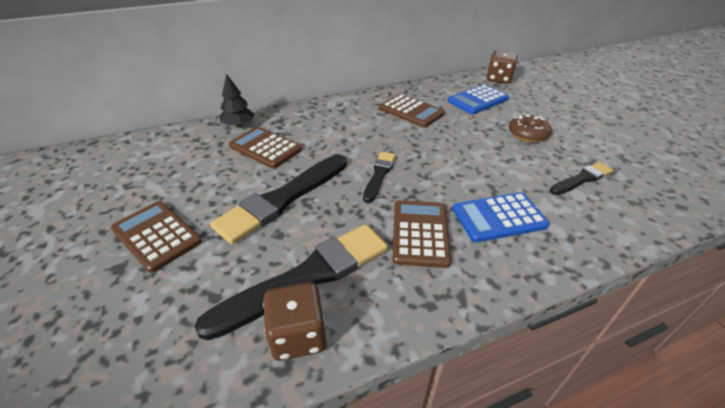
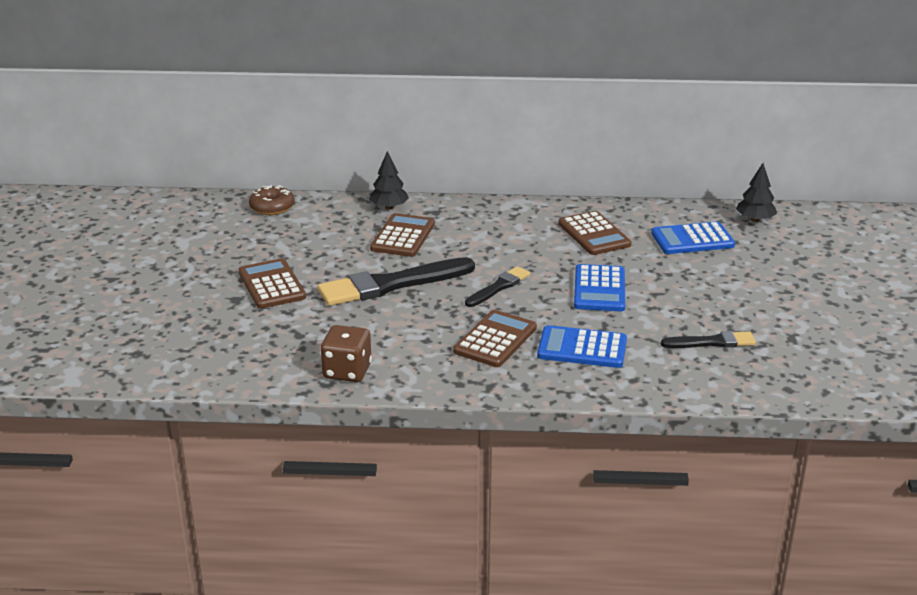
camera: 25 degrees right, 10 degrees down
black brush [194,224,388,340] -> none
brown calculator [228,127,302,169] -> brown calculator turned 45 degrees clockwise [370,213,435,257]
brown dice [487,51,518,84] -> black tree [736,163,777,222]
brown donut [509,113,552,142] -> brown donut moved to [249,185,295,215]
none -> blue calculator [574,264,625,311]

